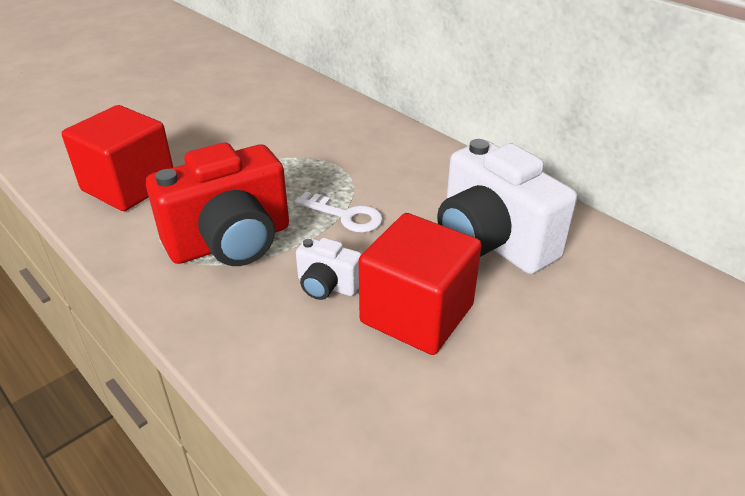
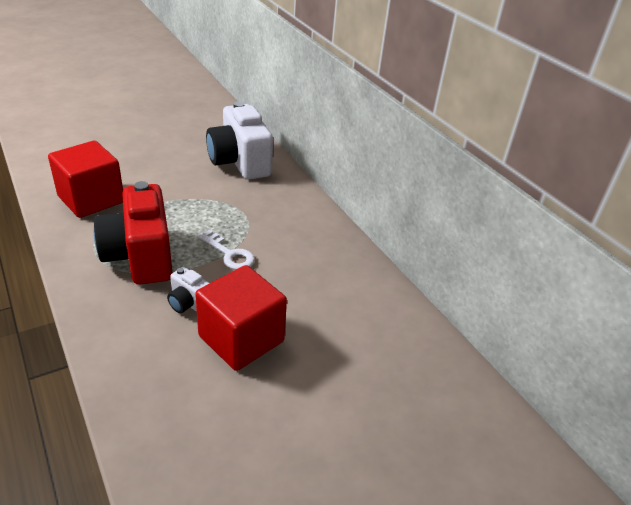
camera: 10 degrees right, 0 degrees up
red camera [146,143,289,266] -> red camera turned 90 degrees clockwise [94,181,173,285]
white camera [437,139,577,274] -> white camera moved to [206,101,273,180]

